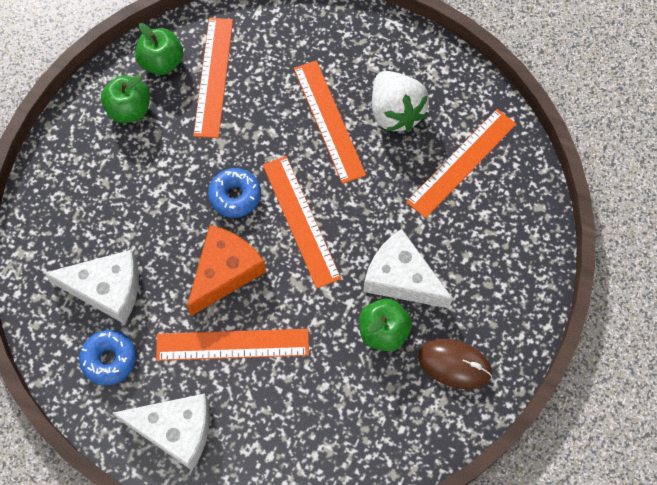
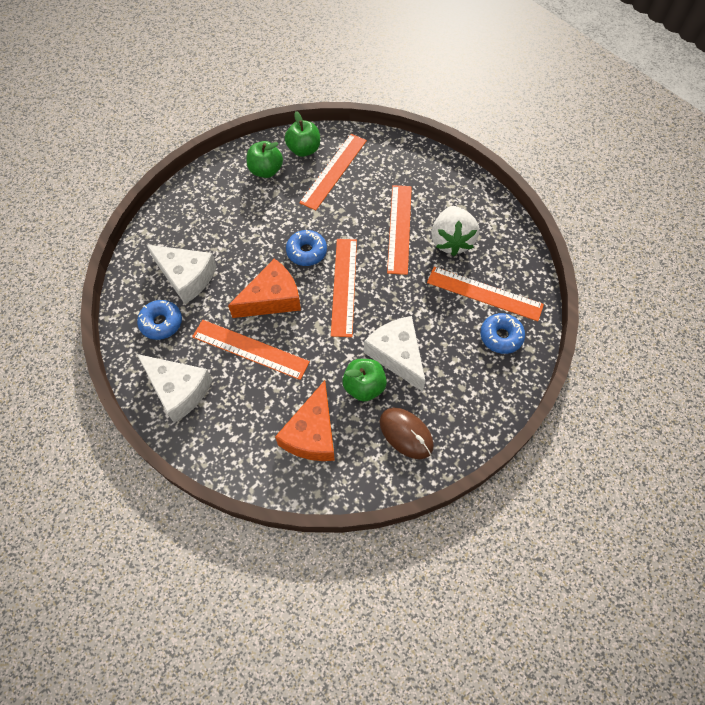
camera: 25 degrees right, 5 degrees down
orange ruler [406,109,516,218] -> orange ruler turned 45 degrees clockwise [427,267,544,321]
none -> orange cheese [275,380,335,461]
none -> blue donut [480,313,525,354]

